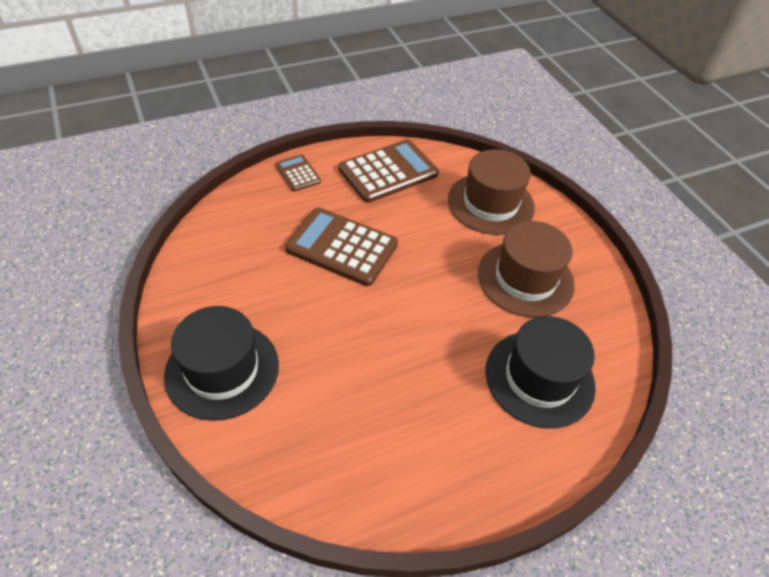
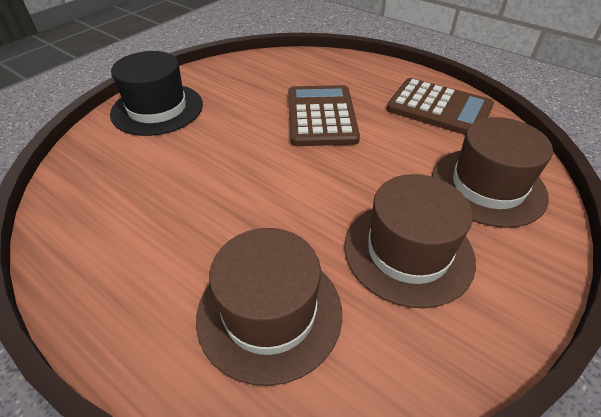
camera: 65 degrees right, 5 degrees down
brown calculator [275,154,321,192] -> none
black hat [485,316,596,428] -> brown hat [196,228,342,386]

